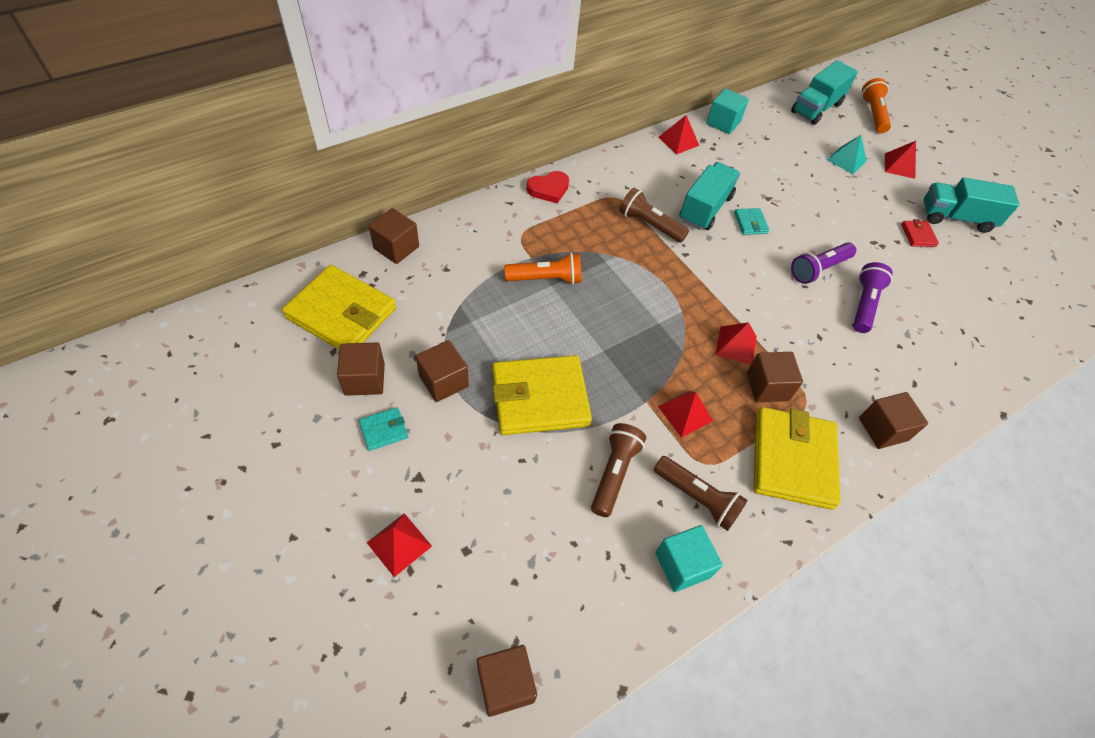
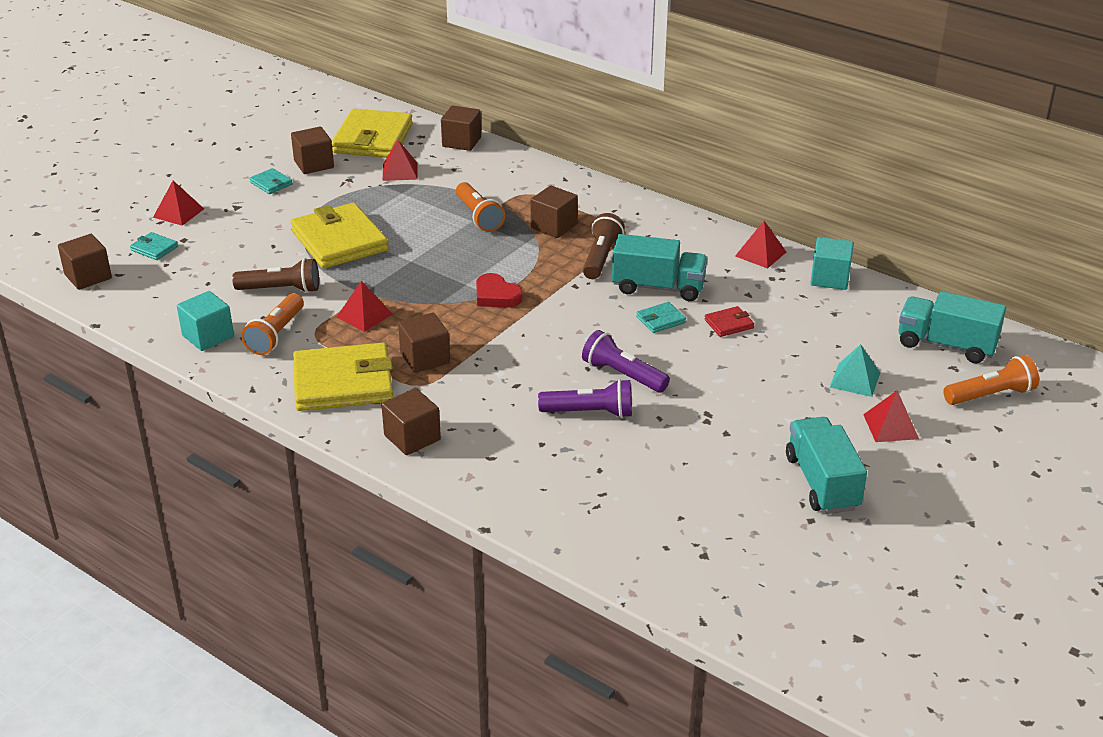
camera: 75 degrees right, 20 degrees down
brown cube [416,340,469,402] -> brown cube moved to [531,185,578,238]
red heart [527,171,569,204] -> red heart moved to [476,273,522,308]
brown flashlight [654,456,748,531] -> orange flashlight [241,293,304,355]
red pyramid [715,322,757,365] -> red pyramid moved to [383,140,418,181]
red wallet [901,219,939,247] -> red wallet moved to [705,306,754,337]
none -> turquoise wallet [130,232,178,260]

